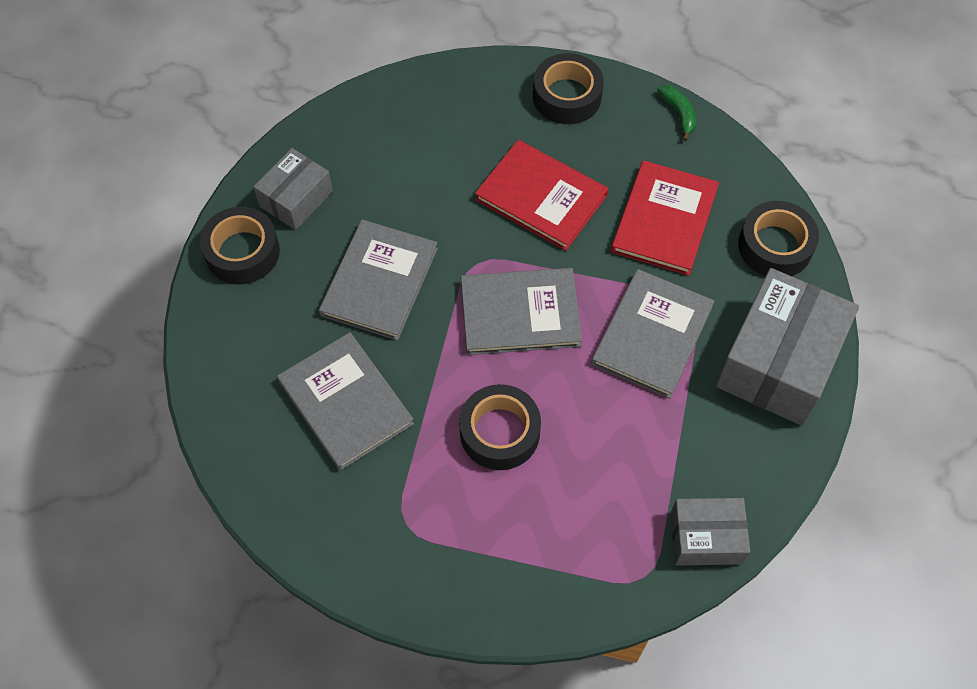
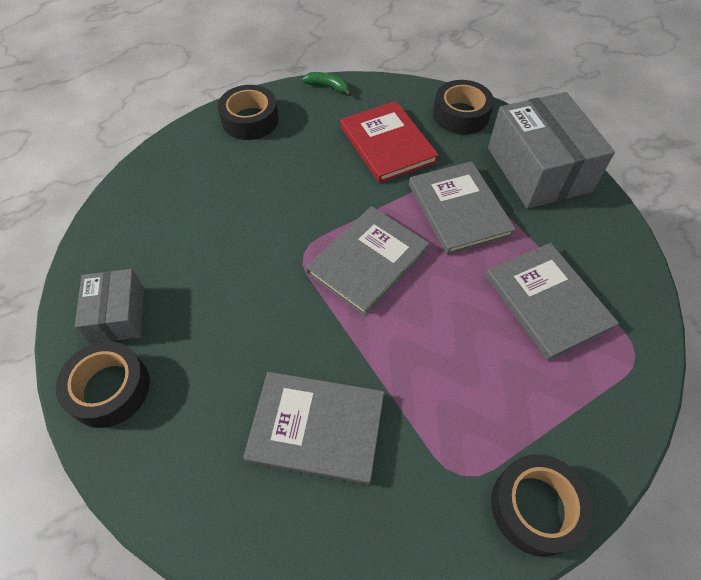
camera: 45 degrees left, 5 degrees down
grey book [319,220,438,340] -> grey book moved to [486,243,619,361]
black tape [459,384,541,470] -> black tape moved to [491,454,594,557]
red book [475,140,609,251] -> none
grey box [671,498,750,565] -> none

